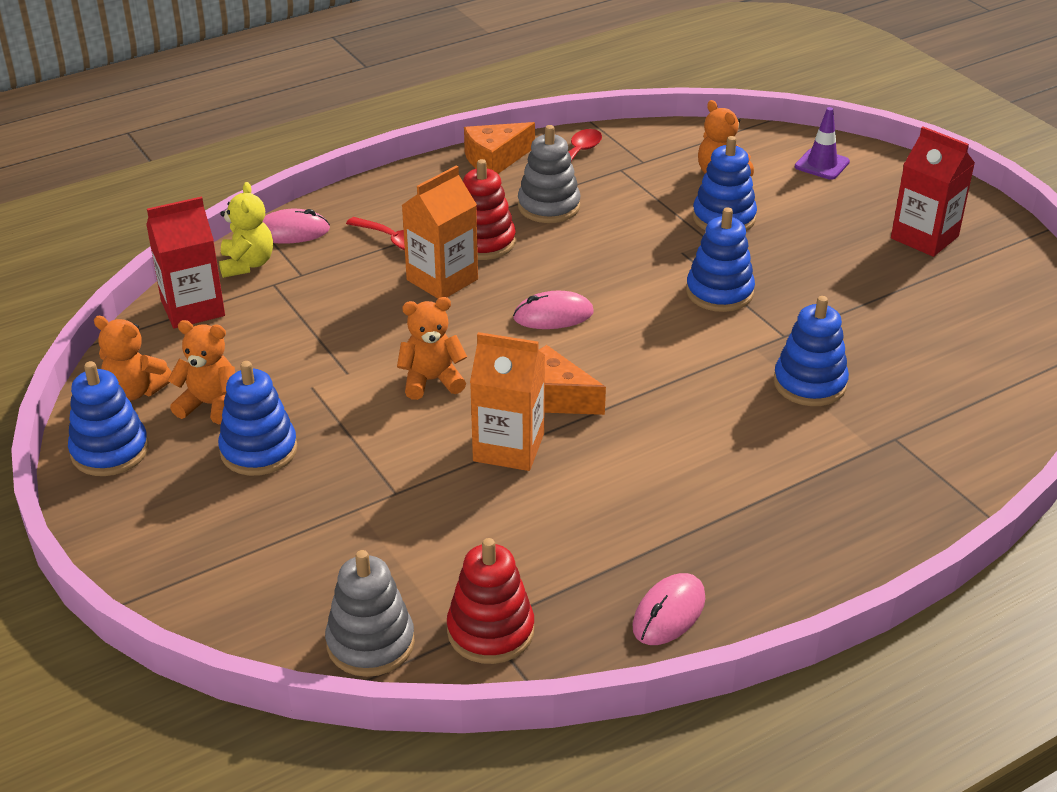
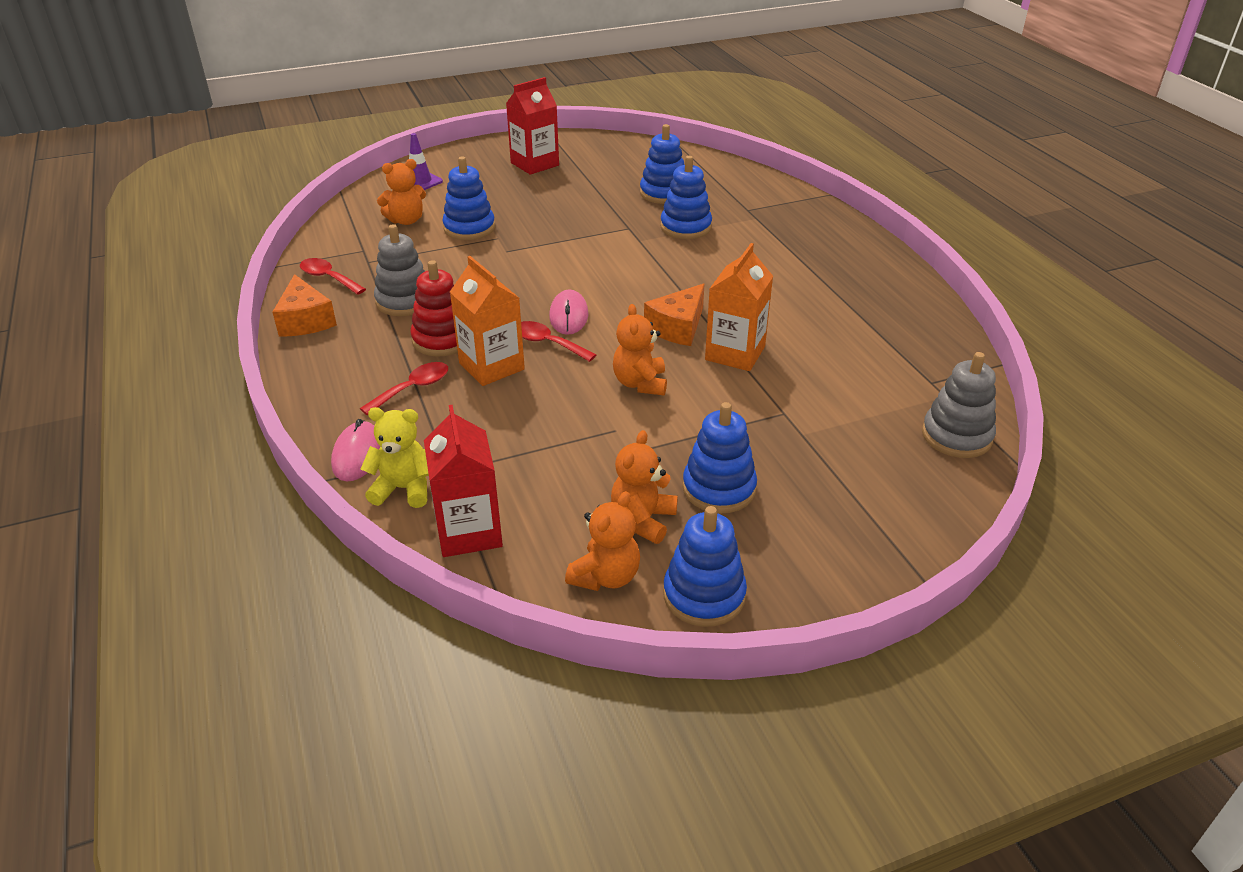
camera: 80 degrees left, 0 degrees up
red stacking toy [447,538,534,664] -> none
pink mouse [632,573,706,645] -> none
blue stacking toy [686,207,755,312] -> blue stacking toy moved to [640,124,684,204]
none -> red spoon [521,321,596,362]

